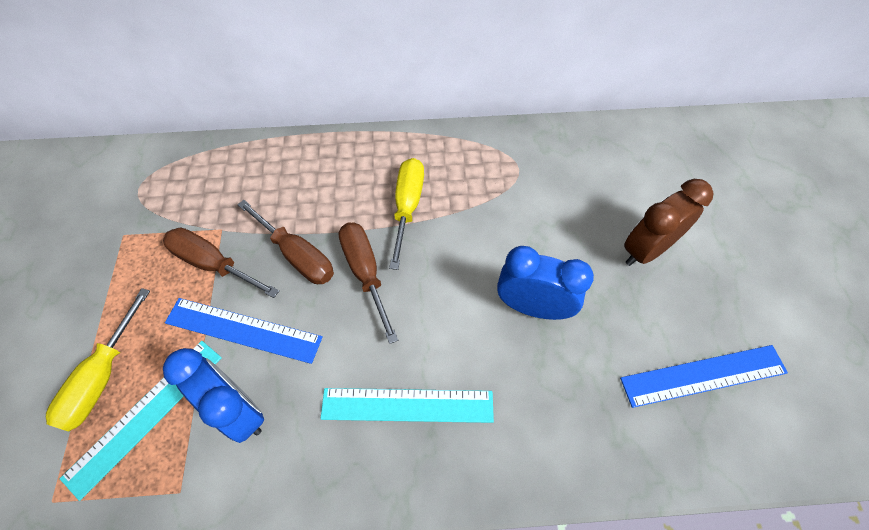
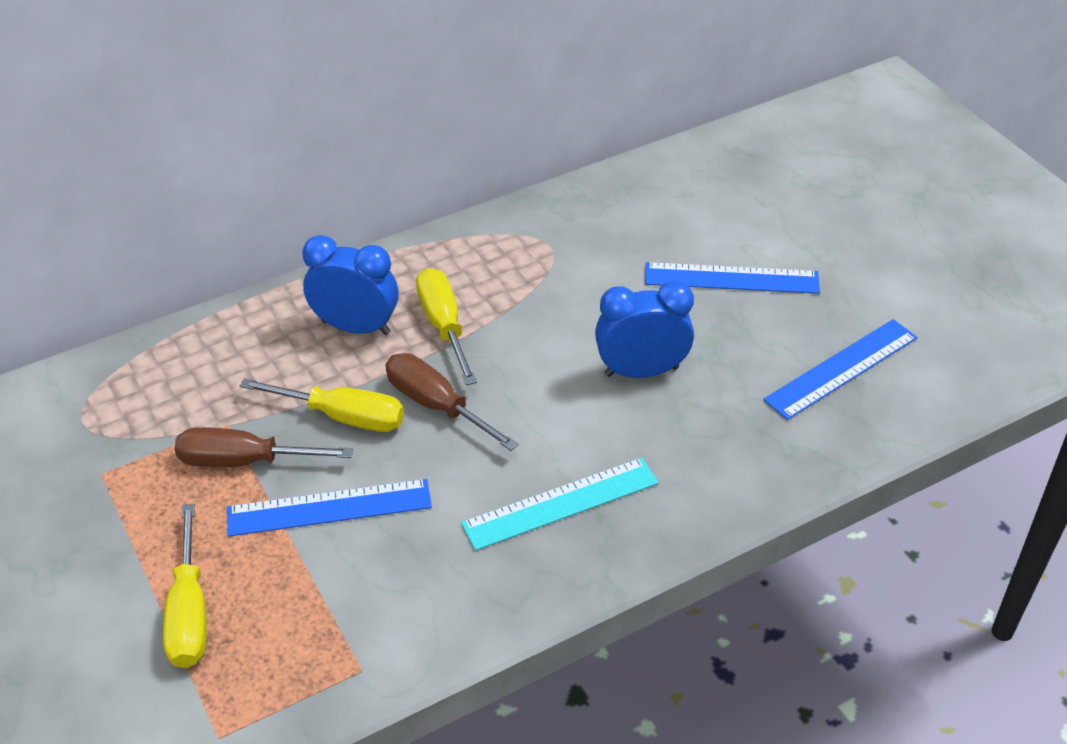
camera: 25 degrees left, 15 degrees down
turquoise ruler [60,341,222,501] -> none
blue clock [163,348,264,443] -> blue clock moved to [302,235,399,335]
brown screwdriver [237,200,334,284] -> yellow screwdriver [240,378,404,432]
brown clock [624,179,714,266] -> blue ruler [645,262,820,294]

